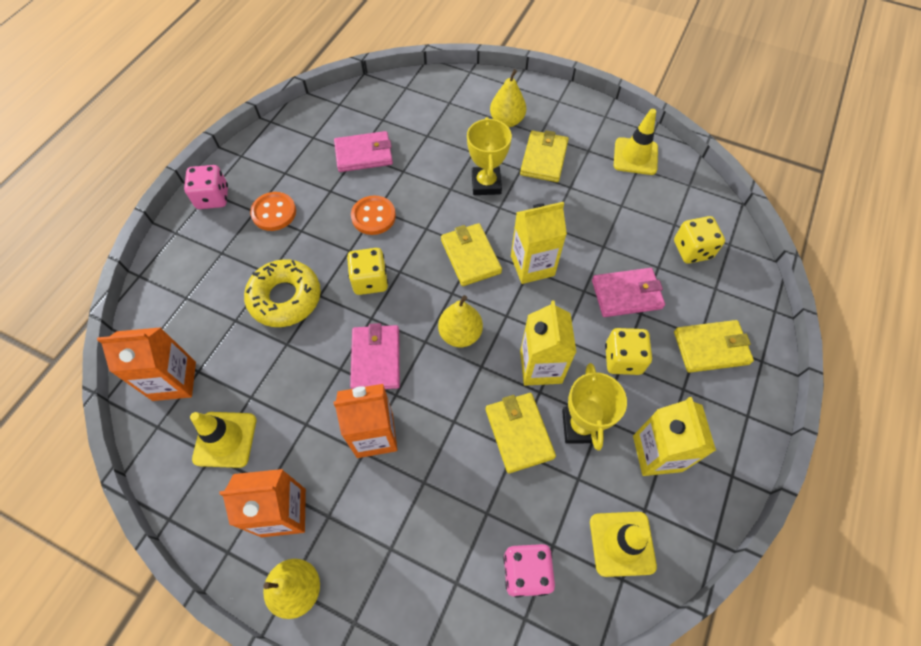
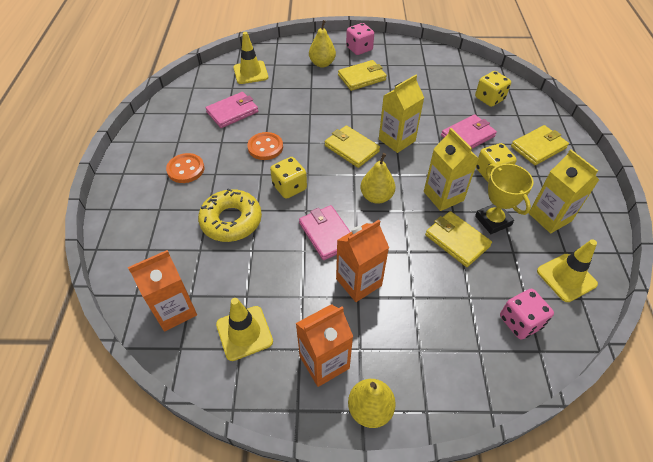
camera: 25 degrees left, 10 degrees down
pink dice [184,165,228,209] -> pink dice moved to [346,23,374,55]
yellow trophy [467,117,512,195] -> none
yellow wallet [520,130,569,182] -> yellow wallet turned 75 degrees clockwise [338,60,387,91]
yellow traffic cone [614,109,658,175] -> yellow traffic cone moved to [233,32,268,84]

